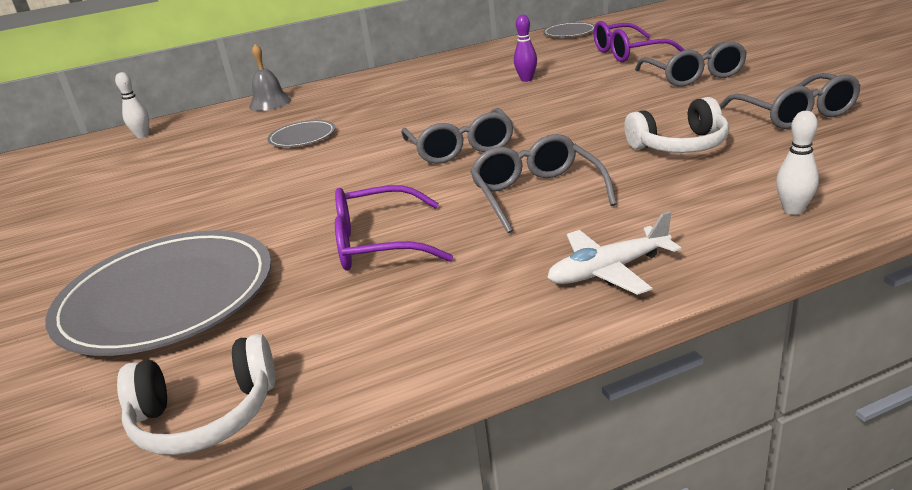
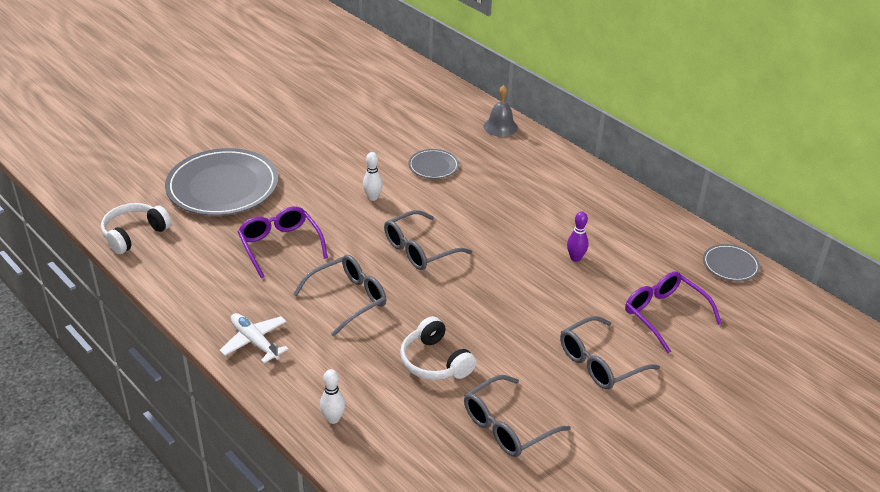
camera: 65 degrees right, 10 degrees up
white bowling pin [115,72,149,138] -> white bowling pin moved to [363,152,383,201]
white headphones [117,334,276,455] -> white headphones turned 75 degrees clockwise [101,203,171,254]

